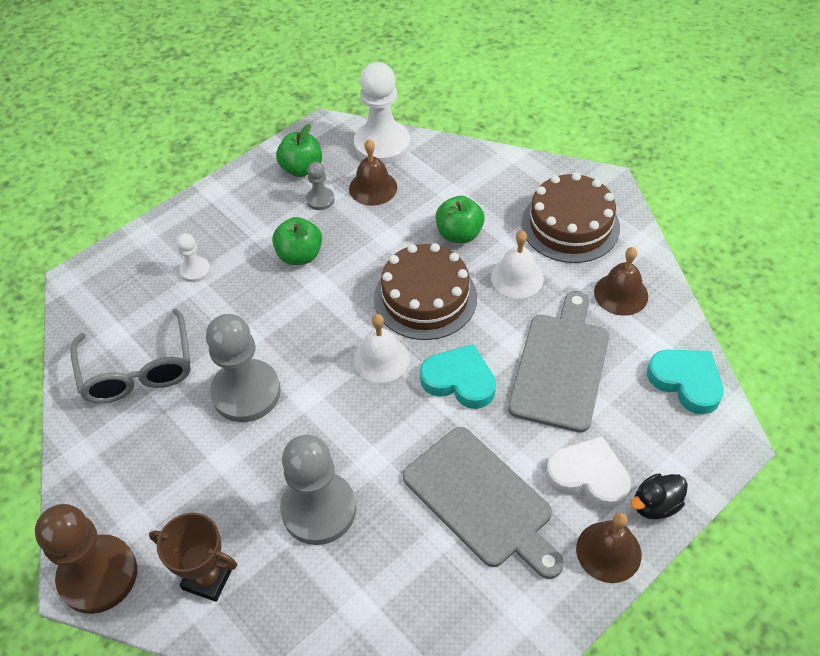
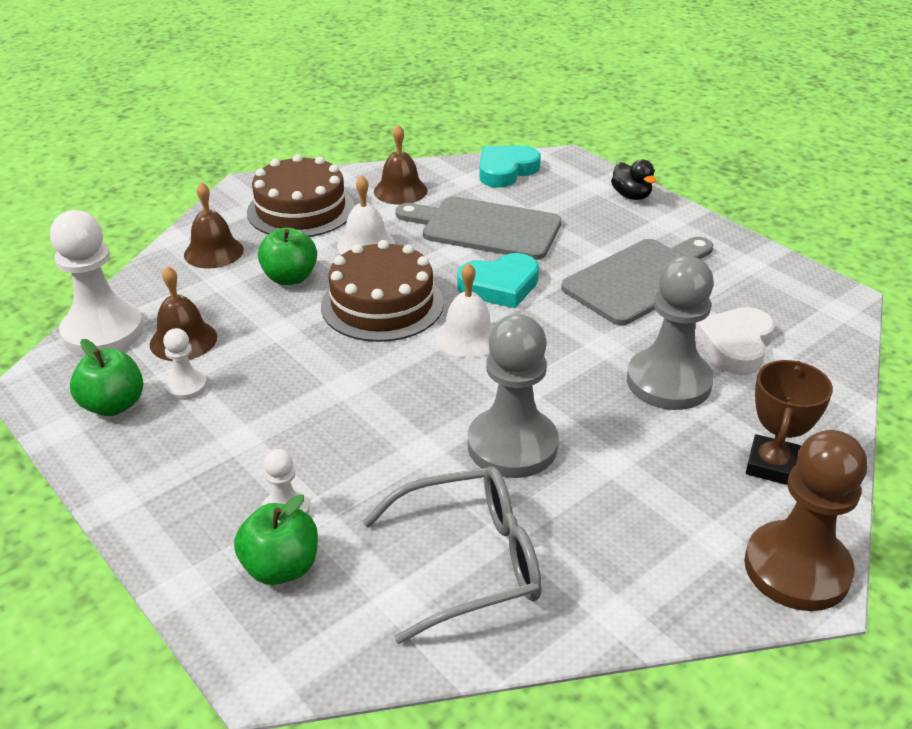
camera: 90 degrees left, 15 degrees down
green apple [272,217,322,265] -> green apple moved to [234,494,318,585]
grey pawn [306,162,335,210] -> white pawn [163,328,207,400]
turquoise heart [420,344,496,409] -> turquoise heart turned 135 degrees counterclockwise [457,253,539,308]
white heart [546,436,631,509] -> white heart moved to [695,307,775,375]
brown bell [576,512,642,583] -> brown bell moved to [184,182,244,268]

